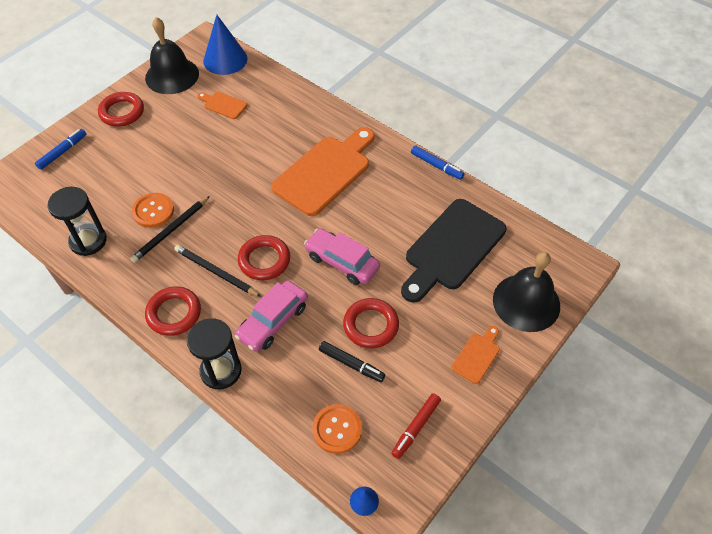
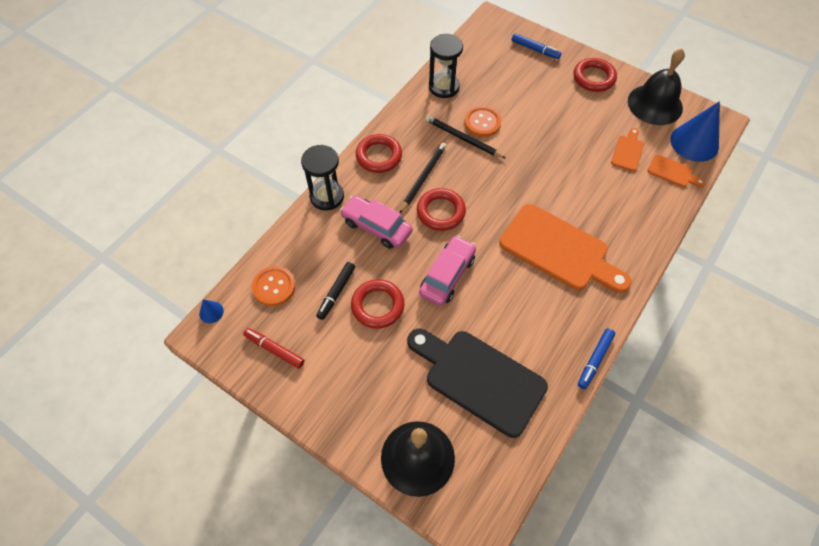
camera: 85 degrees right, 5 degrees up
orange cutting board [451,326,500,384] -> orange cutting board moved to [647,154,705,187]

